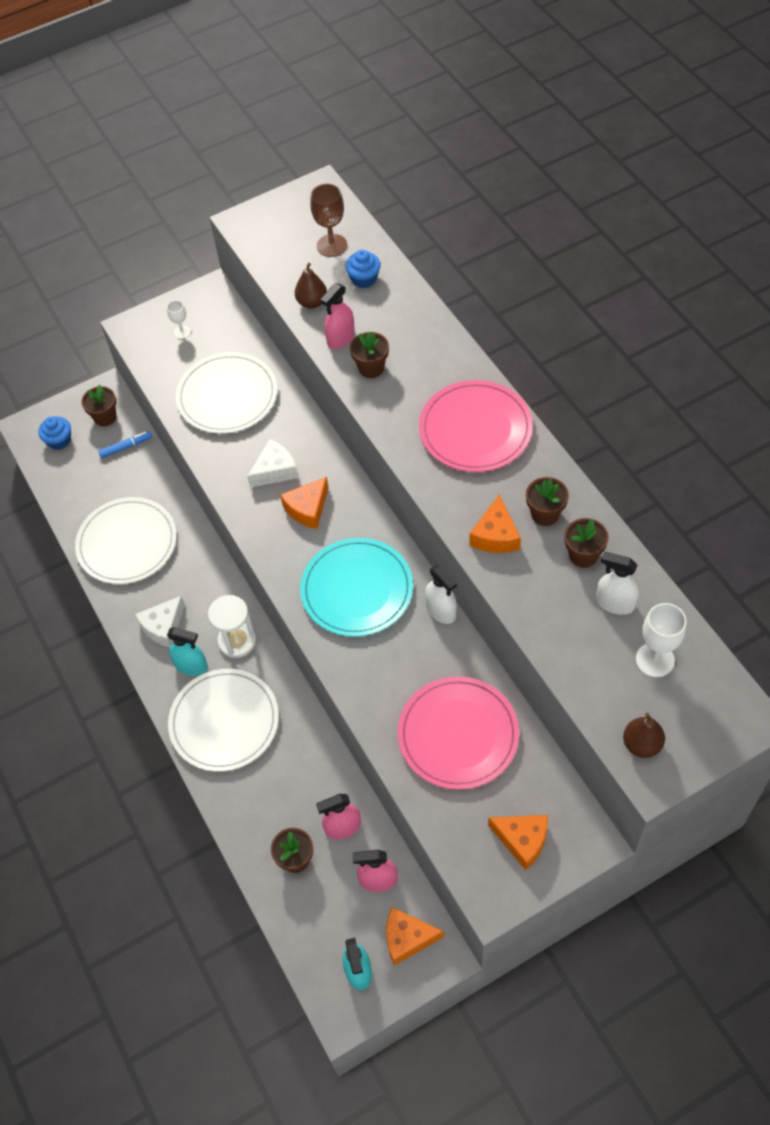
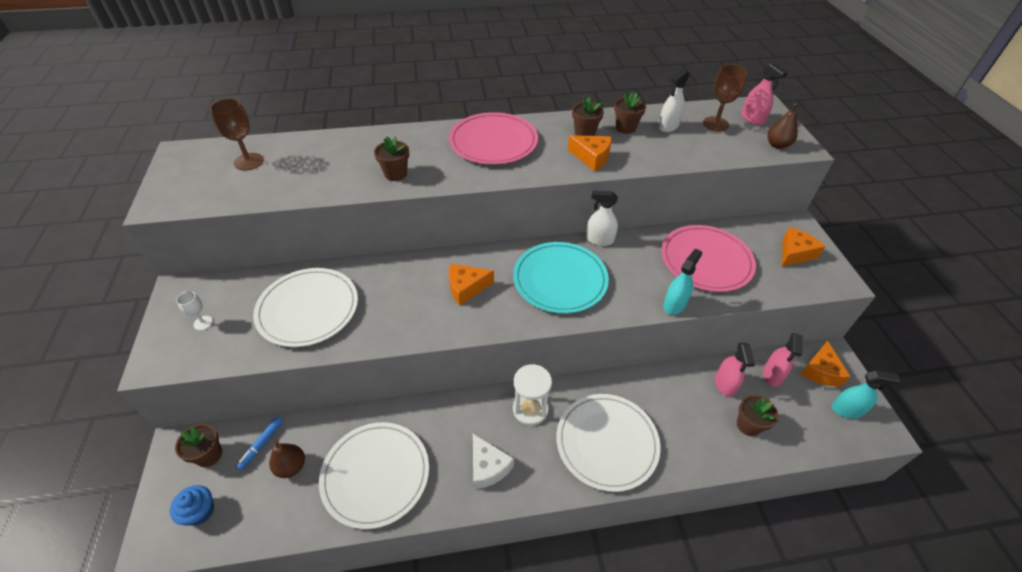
camera: 75 degrees left, 10 degrees down
blue marker [98,431,152,458] -> blue marker turned 150 degrees counterclockwise [236,417,283,471]
turquoise spray bottle [167,627,208,676] -> turquoise spray bottle moved to [663,248,702,315]
white cheese [247,439,298,488] -> none
orange cheese [280,477,329,529] -> orange cheese turned 105 degrees clockwise [449,263,494,305]
brown pear [294,263,327,309] -> brown pear moved to [269,439,305,478]
pink spray bottle [321,283,355,349] -> pink spray bottle moved to [742,62,788,125]
blue cupcake [345,250,381,288] -> none
white spray bottle [425,564,457,624] -> white spray bottle turned 150 degrees counterclockwise [586,190,618,246]
white goblet [636,603,686,677] -> brown goblet [703,64,747,131]

